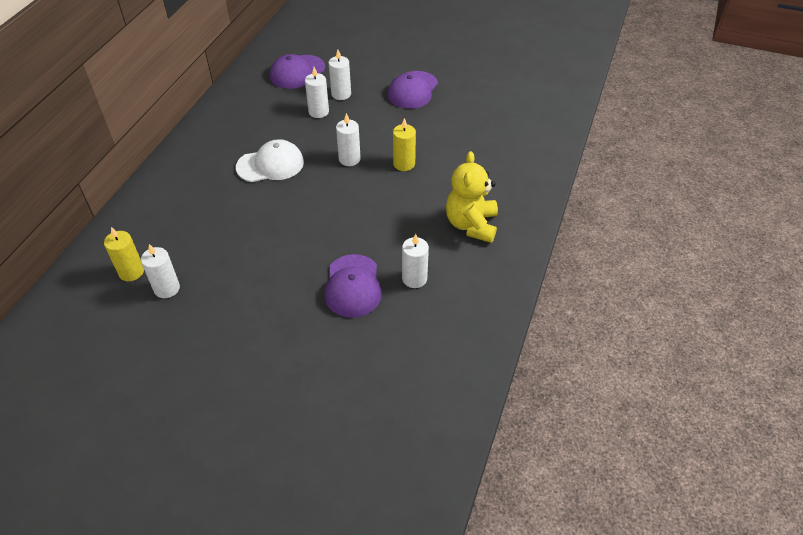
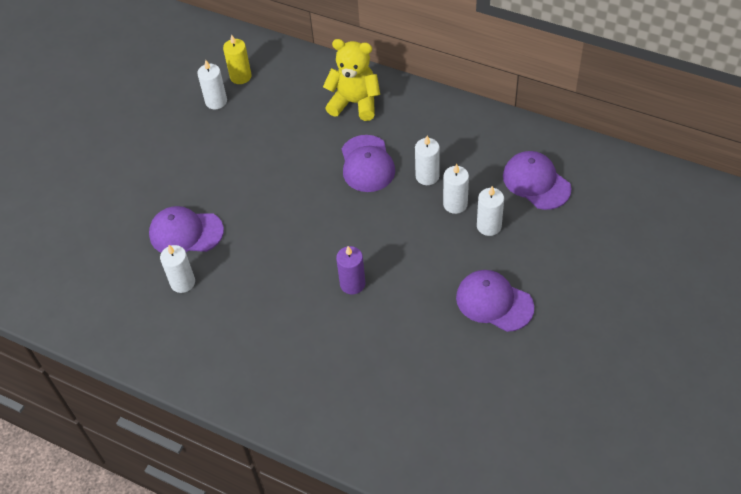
camera: 100 degrees right, 5 degrees up
white cap [236,139,304,182] -> purple cap [342,135,395,192]
white candle [336,113,361,166] -> white candle moved to [415,136,440,185]
yellow candle [393,118,416,171] -> purple candle [336,246,365,294]
yellow teddy bear [446,151,498,243] -> yellow teddy bear moved to [323,39,380,121]

